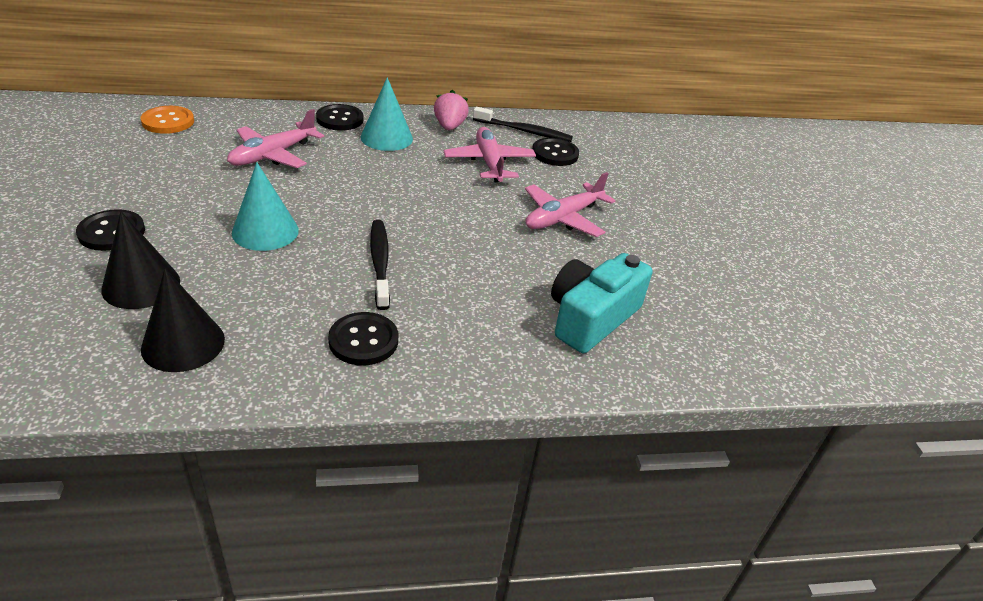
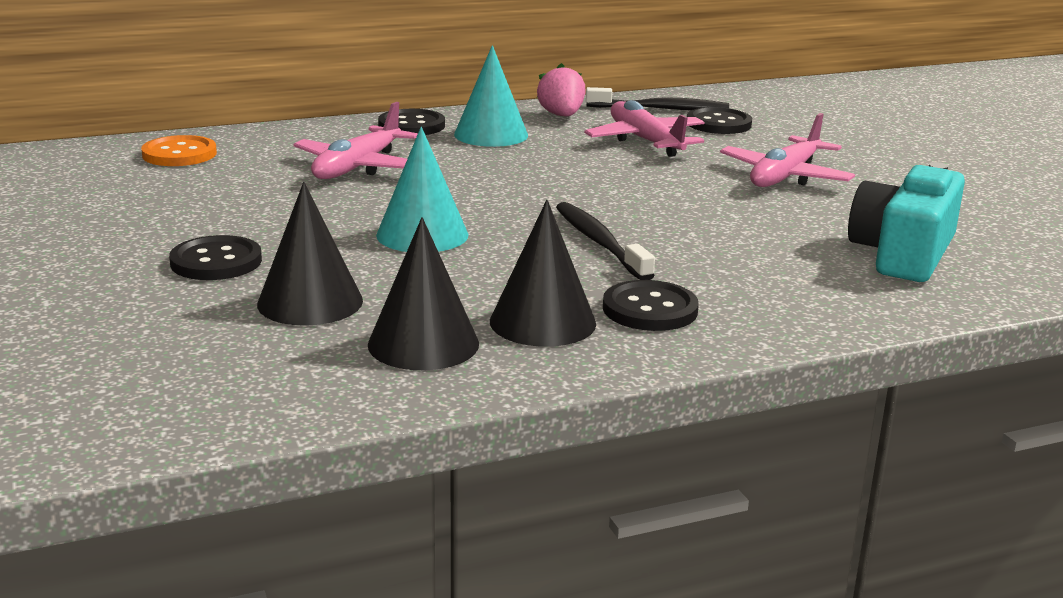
camera: 10 degrees left, 15 degrees down
none -> black cone [490,200,596,347]

